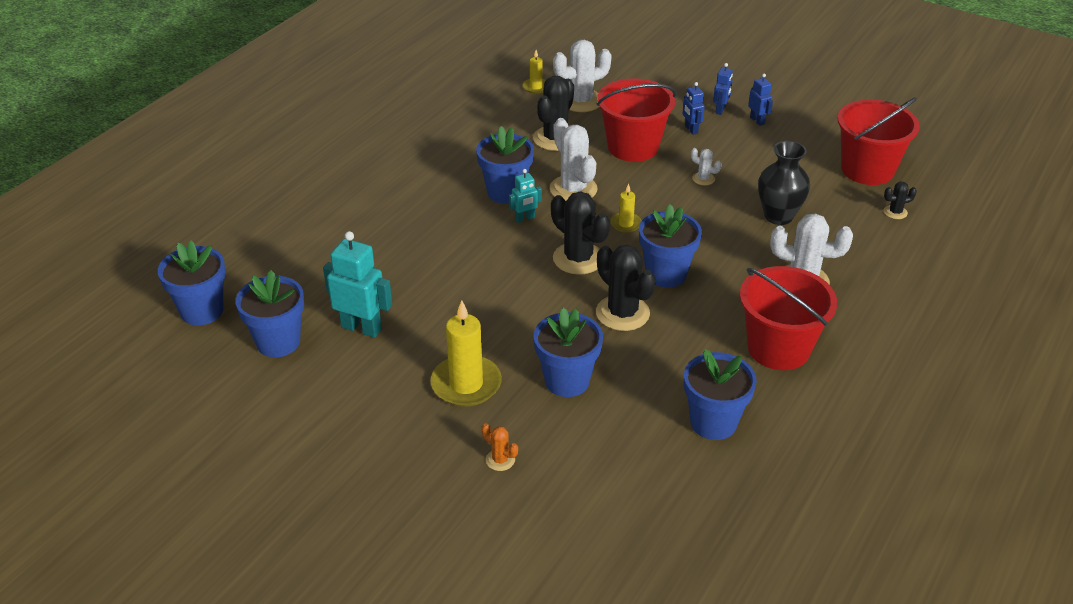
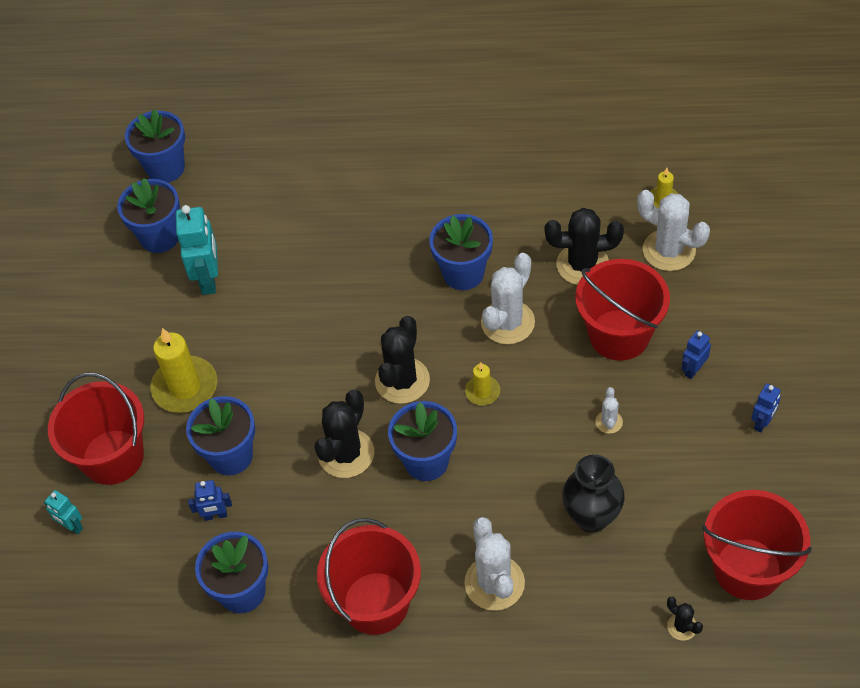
camera: 65 degrees right, 15 degrees up
orange cactus [481,423,518,471] -> red bucket [48,373,144,485]
turquoise robot [509,169,542,223] -> turquoise robot moved to [44,490,83,535]
blue robot [713,63,733,115] -> blue robot moved to [188,480,232,521]

